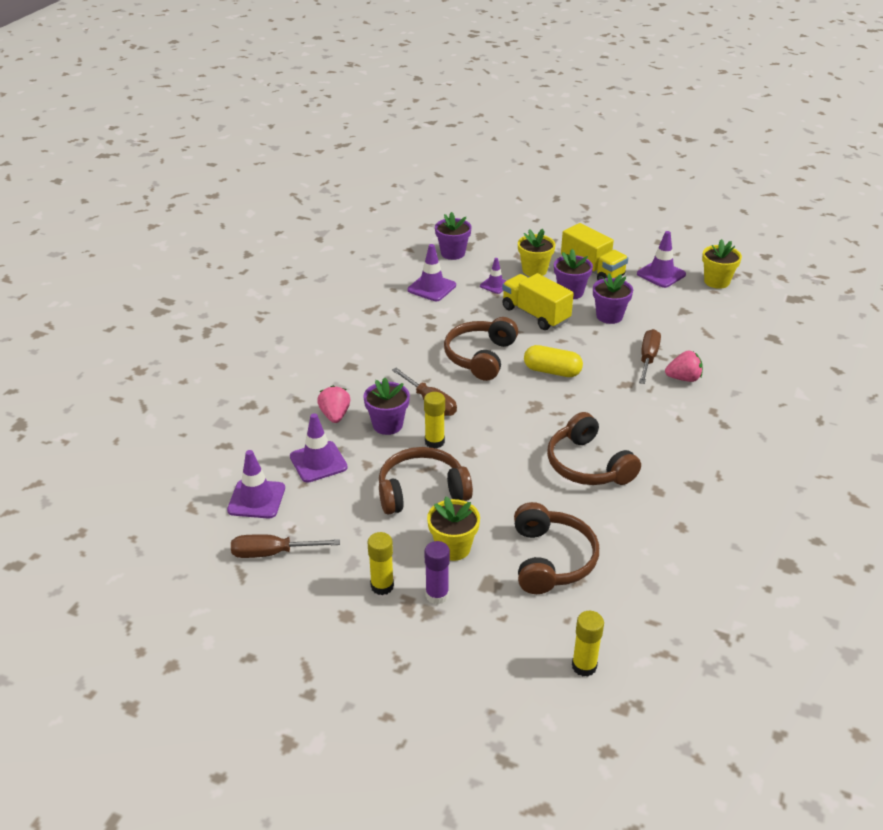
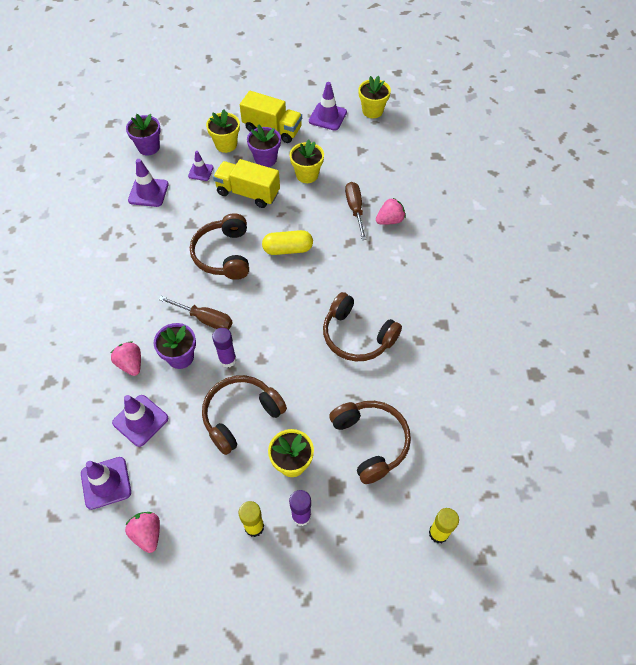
camera: 25 degrees left, 20 degrees up
brown screwdriver [231,534,340,558] -> pink strawberry [125,512,160,553]
yellow glue stick [424,392,445,448] -> purple glue stick [212,328,236,368]
purple flower pot [593,273,633,324] -> yellow flower pot [290,140,324,183]

